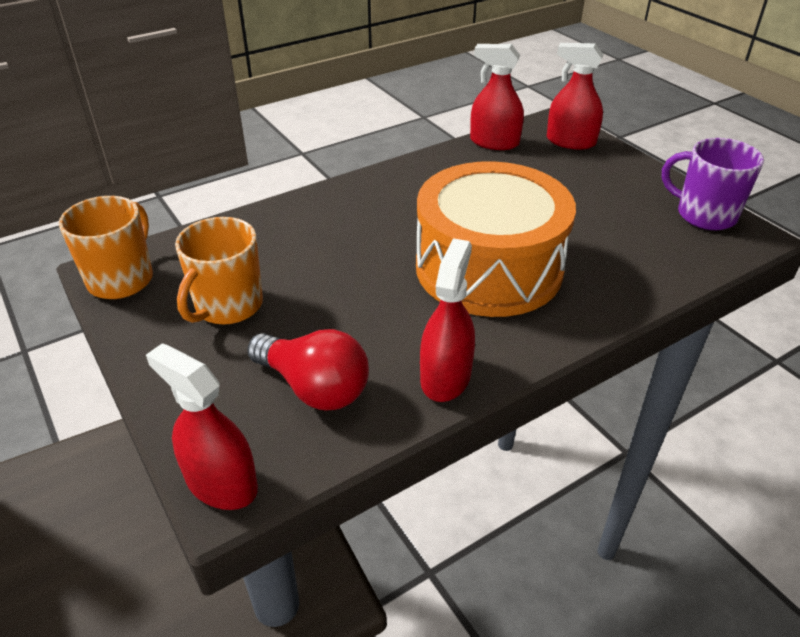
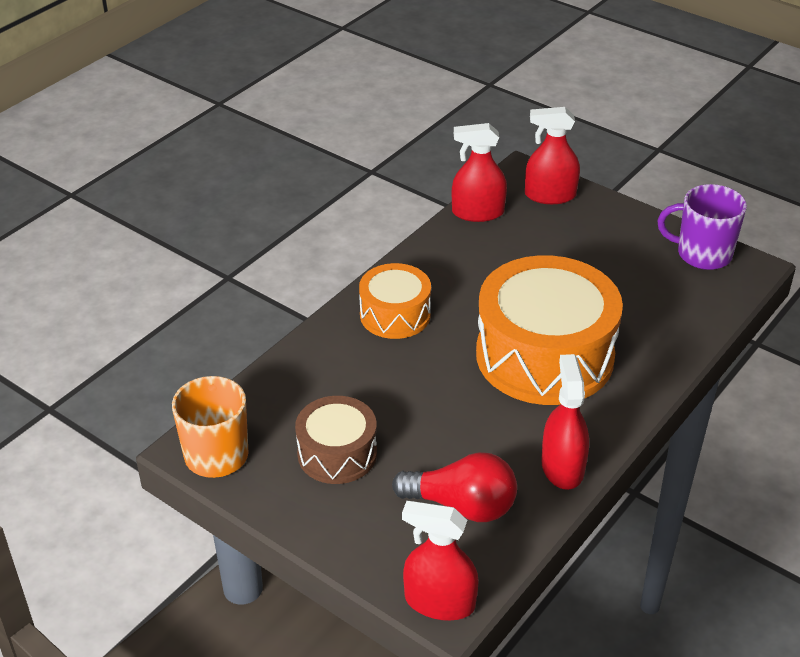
camera: 20 degrees left, 0 degrees up
orange mug [175,217,263,325] -> brown drum [295,396,377,484]
none -> orange drum [359,263,431,339]

